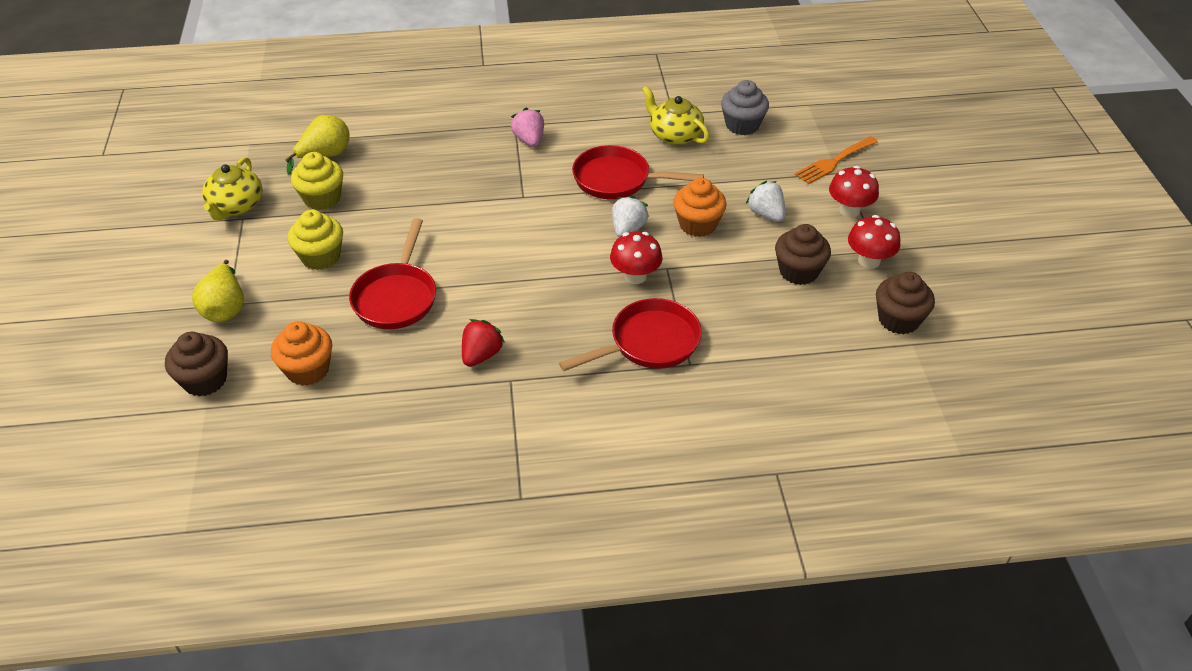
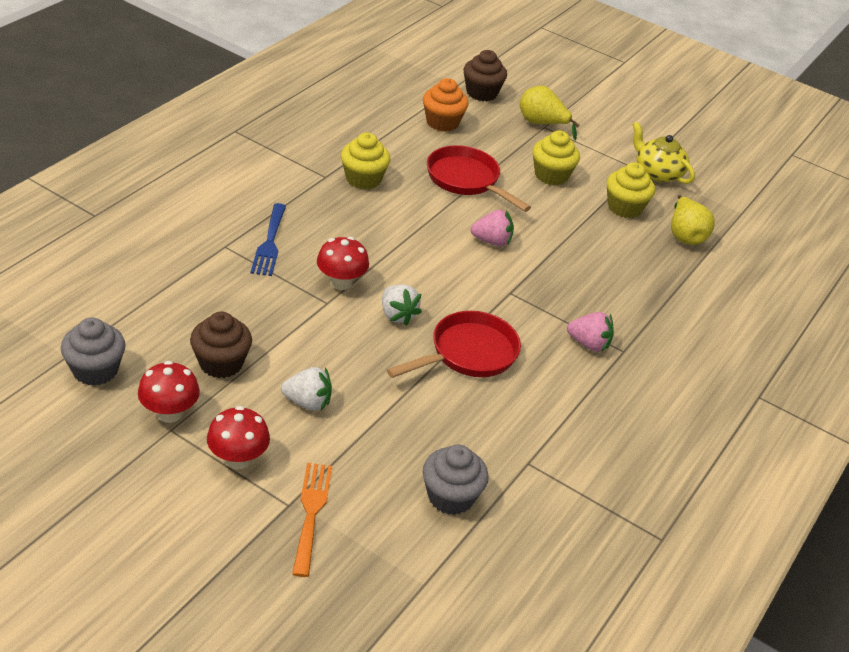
camera: 125 degrees right, 5 degrees down
red strawberry [462,319,505,367] -> yellow cupcake [341,133,391,190]
red pan [559,298,702,371] -> blue fork [251,203,286,276]
yellow teapot [642,86,710,145] -> none
orange cupcake [673,178,727,237] -> none
brown cupcake [876,272,935,334] -> grey cupcake [61,318,126,386]
none -> pink strawberry [470,210,514,246]

